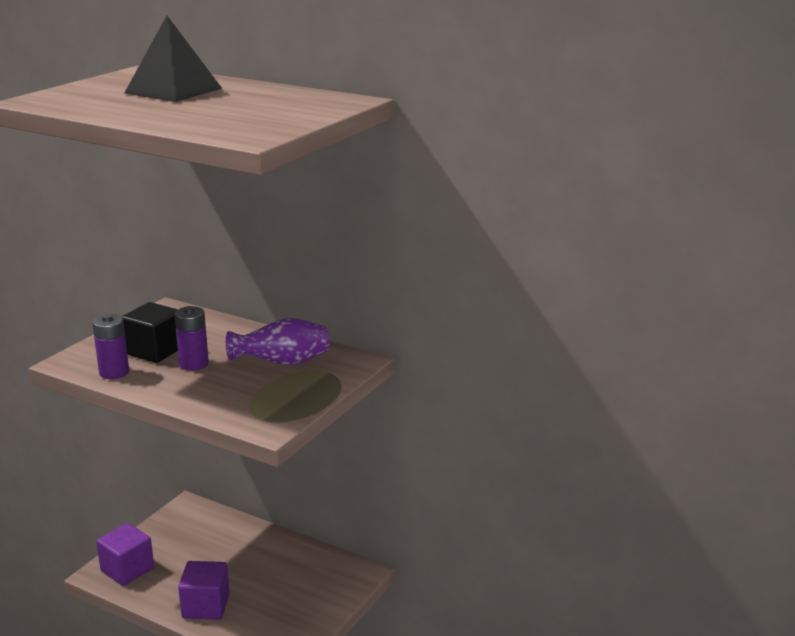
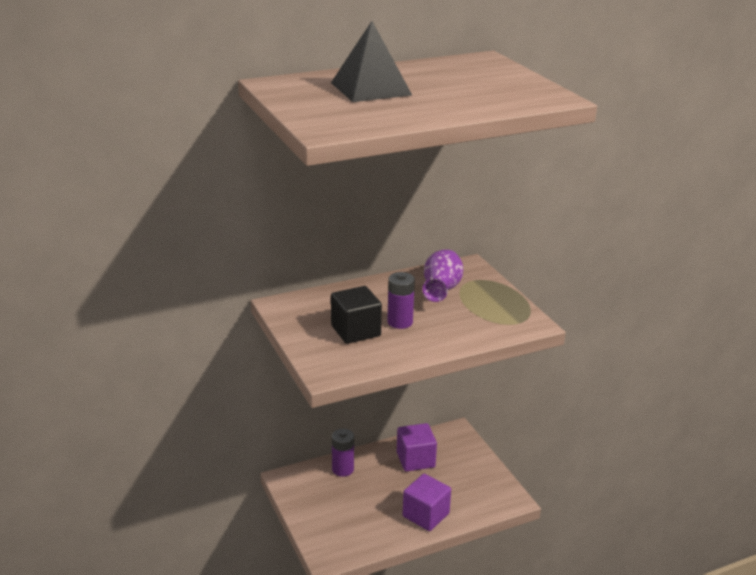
camera: 55 degrees left, 5 degrees up
purple battery [92,314,129,379] -> purple battery moved to [332,429,354,477]
purple cube [96,523,154,586] -> purple cube moved to [397,423,437,472]

